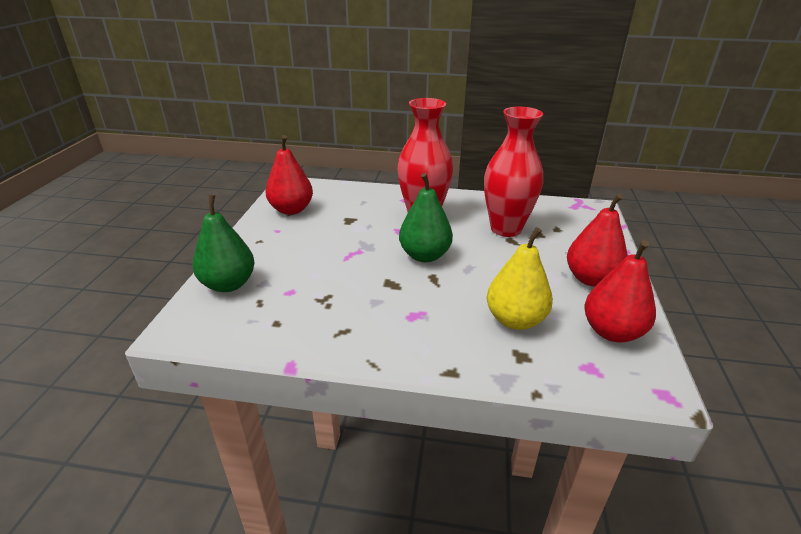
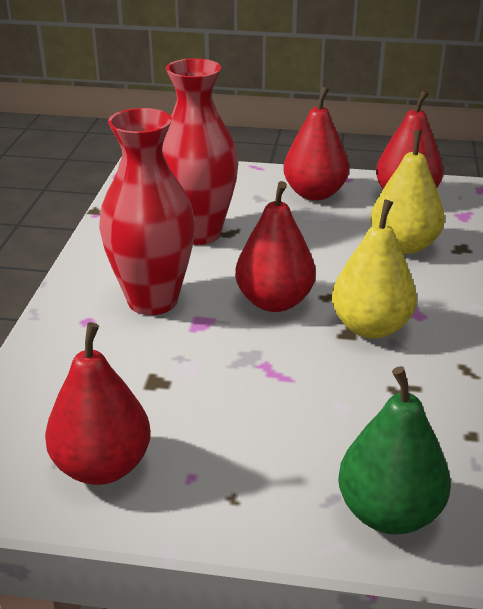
camera: 90 degrees left, 0 degrees up
green pear [399,173,453,262] -> red pear [235,181,316,312]
none -> yellow pear [332,199,417,339]

